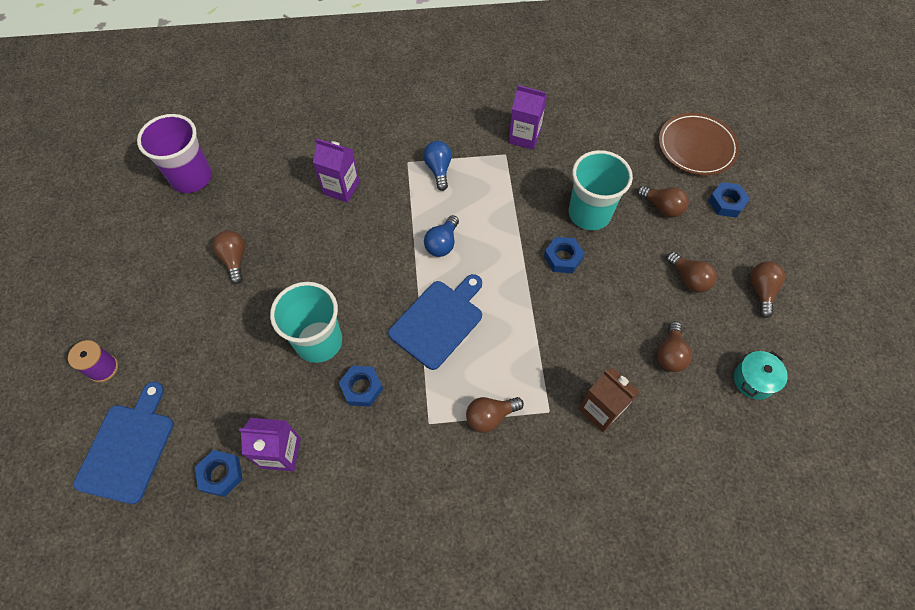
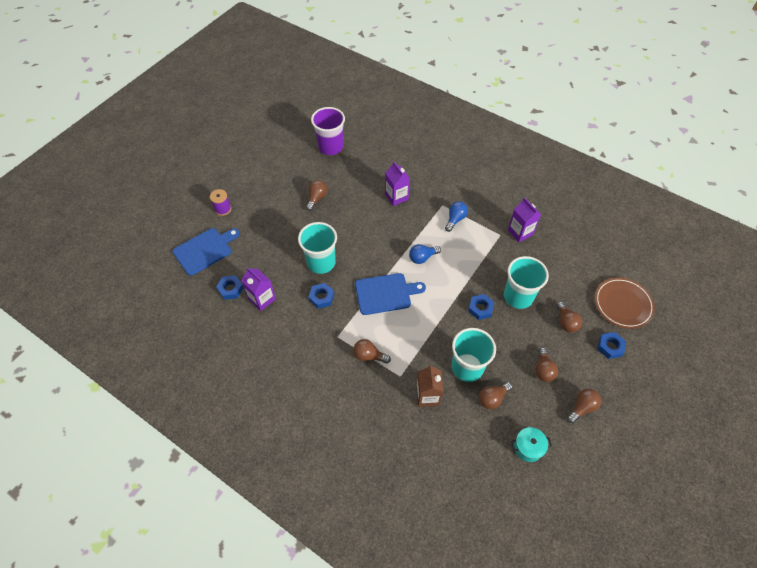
camera: 40 degrees right, 5 degrees down
none -> turquoise cup [452,328,496,382]

